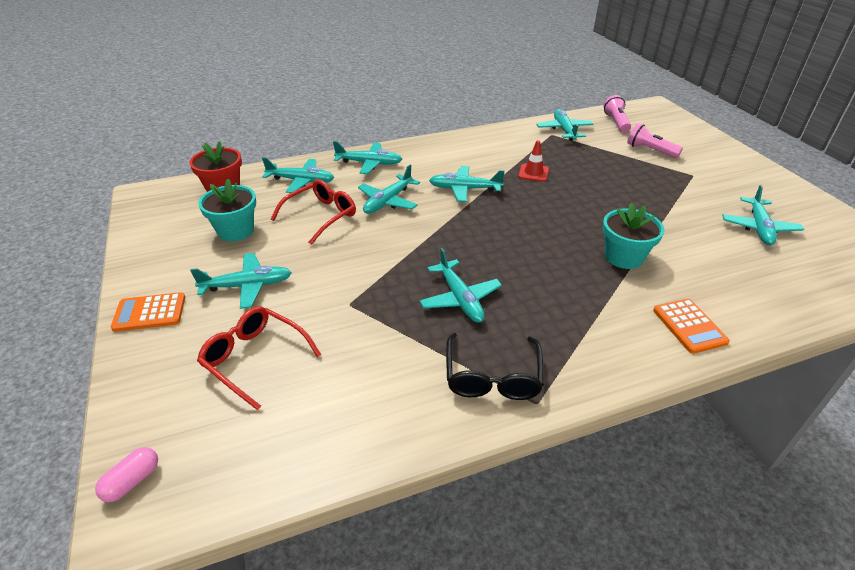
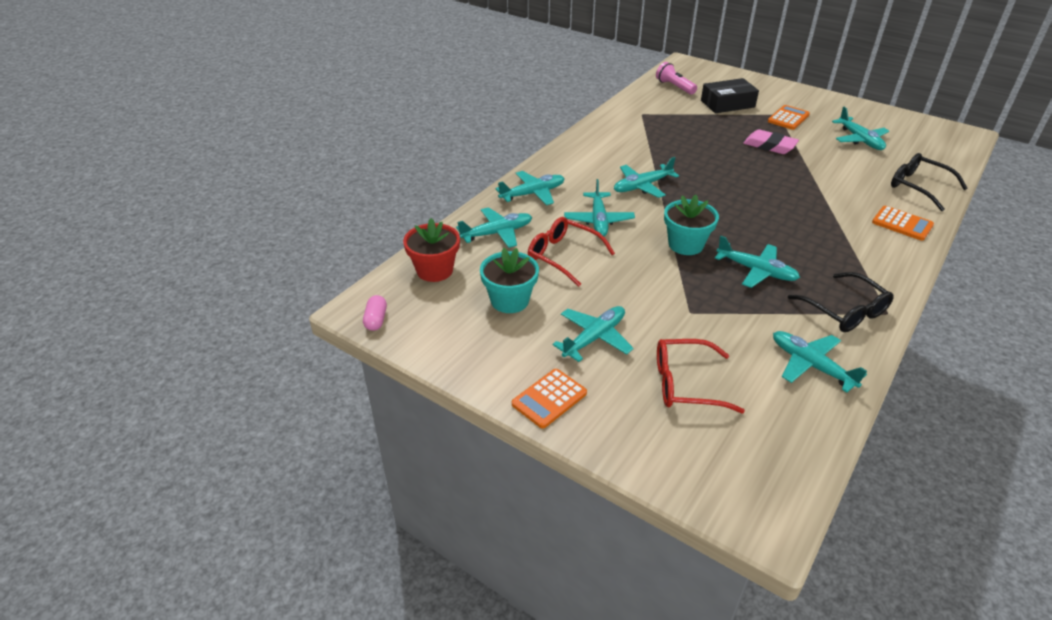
camera: 35 degrees left, 0 degrees up
pink capsule [95,447,158,502] -> pink capsule moved to [363,295,387,331]
red glasses [271,179,356,245] -> red glasses turned 60 degrees counterclockwise [528,217,615,287]
red traffic cone [518,140,549,182] -> none
turquoise plane [536,109,593,141] -> turquoise plane moved to [773,331,867,393]
turquoise flower pot [603,203,664,269] -> turquoise flower pot moved to [664,195,719,255]
pink flashlight [627,123,683,158] -> black box [701,78,759,113]
none -> pink eraser [743,129,799,154]
none -> orange calculator [768,105,810,130]
none -> black glasses [891,153,968,211]

